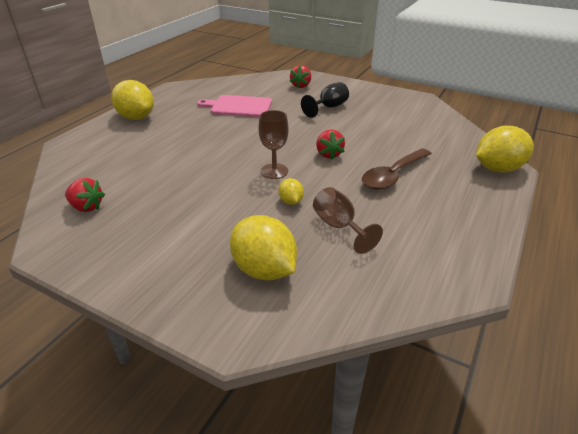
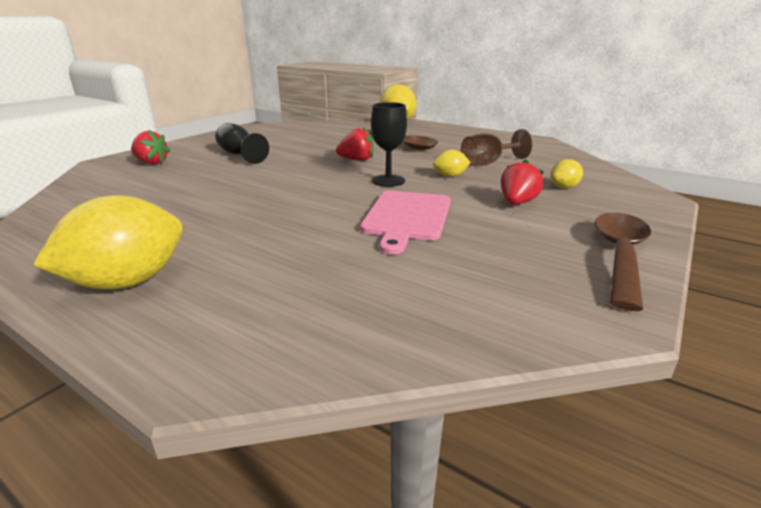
camera: 85 degrees left, 10 degrees down
red strawberry [65,178,105,212] -> red strawberry moved to [501,159,544,205]
pink cutting board [197,95,272,117] -> pink cutting board moved to [360,191,451,255]
yellow lemon [230,215,297,281] -> yellow lemon [550,159,583,189], size x0.50
brown goblet [259,110,288,179] -> black goblet [371,102,407,187]
none -> brown spoon [595,212,651,311]

